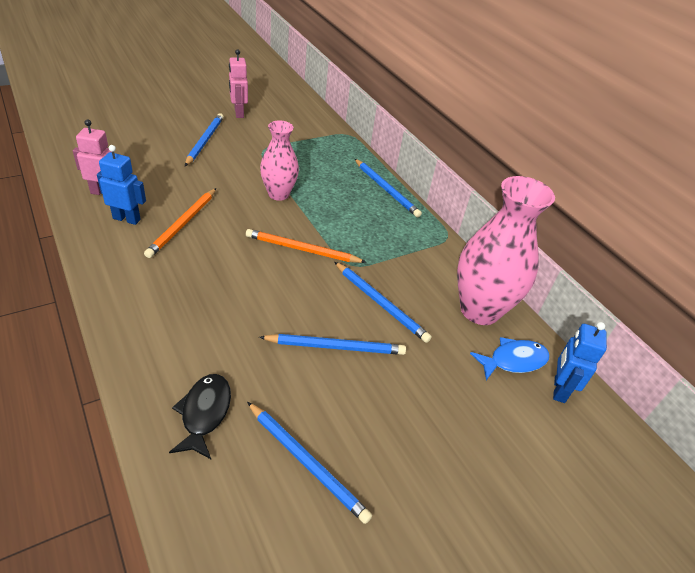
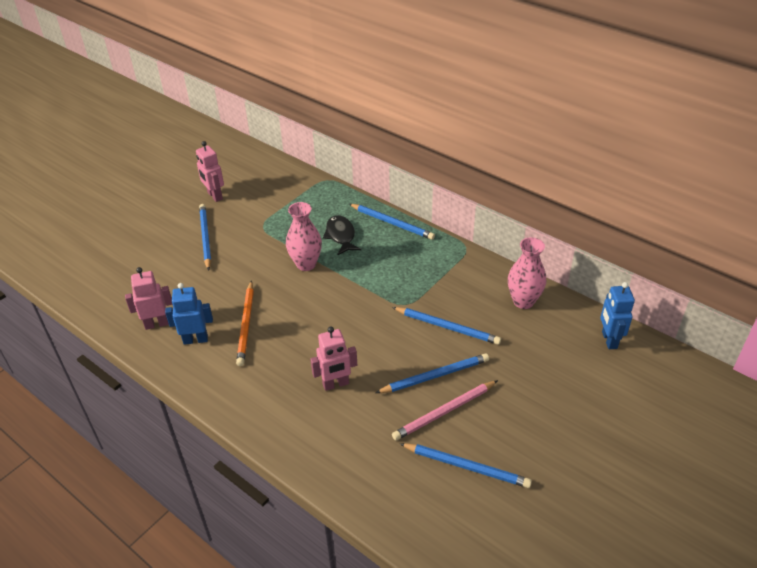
camera: 15 degrees left, 0 degrees up
black fish [169,374,231,459] -> black fish moved to [323,215,361,256]
orange pencil [246,229,366,263] -> none
pink vase [457,176,555,325] -> pink vase [508,237,546,309], size x0.61
blue fish [470,337,550,380] -> none
none -> pink robot [310,327,357,391]
none -> pink pencil [392,380,498,441]

